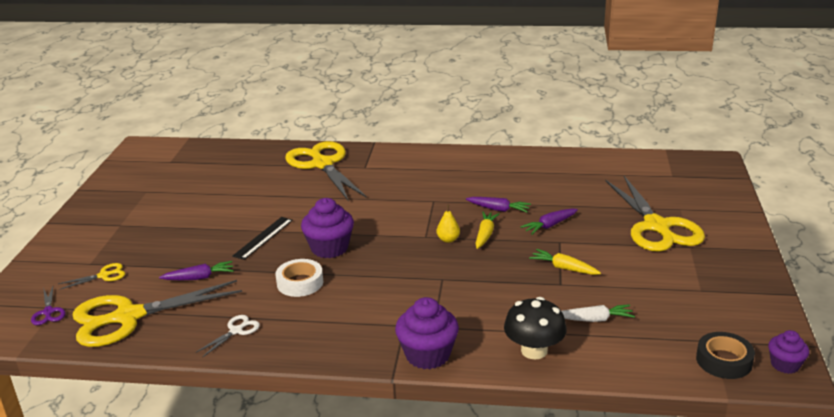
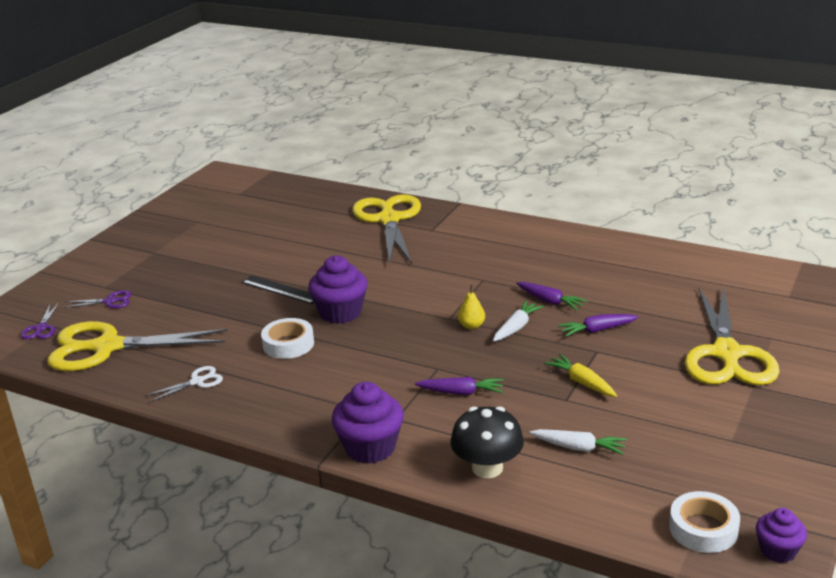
camera: 20 degrees right, 0 degrees up
yellow scissors [58,263,125,290] -> purple scissors [63,290,131,308]
purple carrot [159,261,234,280] -> purple carrot moved to [415,377,503,395]
black ruler [232,217,293,260] -> black ruler turned 75 degrees clockwise [242,275,314,304]
yellow carrot [475,212,500,249] -> white carrot [493,301,544,341]
black tape [696,332,755,379] -> white tape [669,491,740,553]

